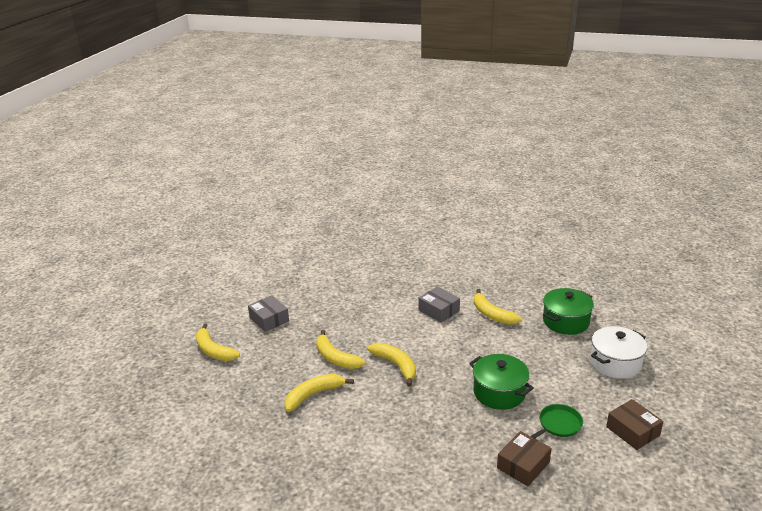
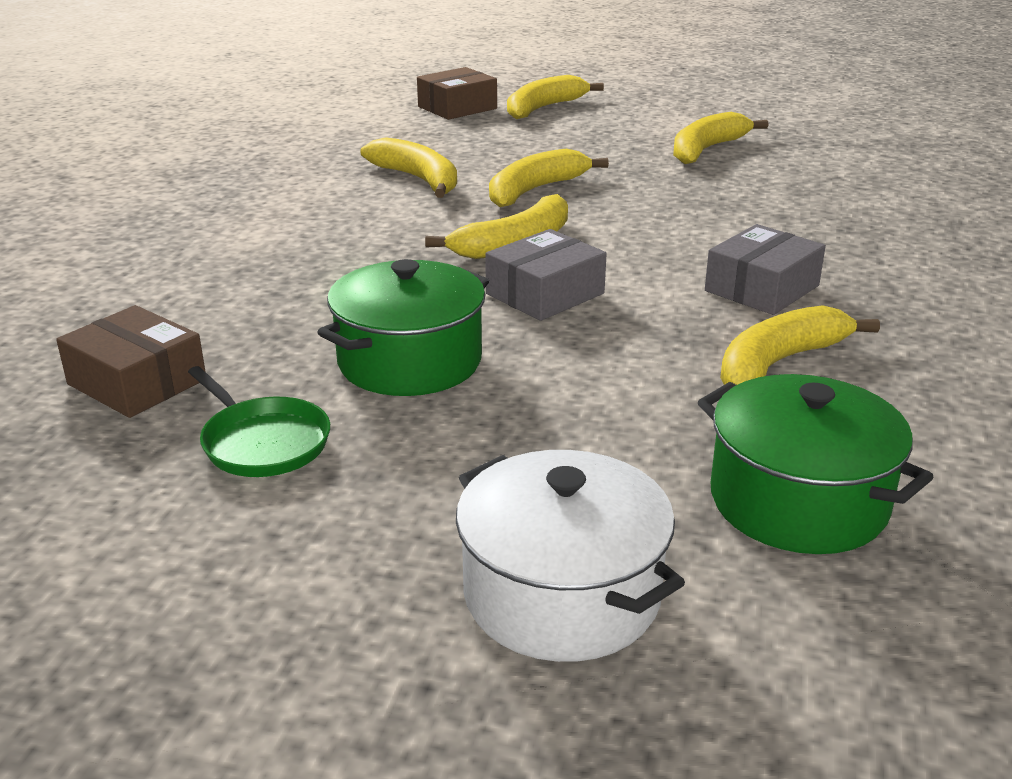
camera: 85 degrees right, 0 degrees up
grey box [248,295,289,332] -> grey box moved to [485,229,607,321]
brown box [606,399,663,450] -> brown box moved to [417,67,497,120]
none -> yellow banana [673,112,769,164]

